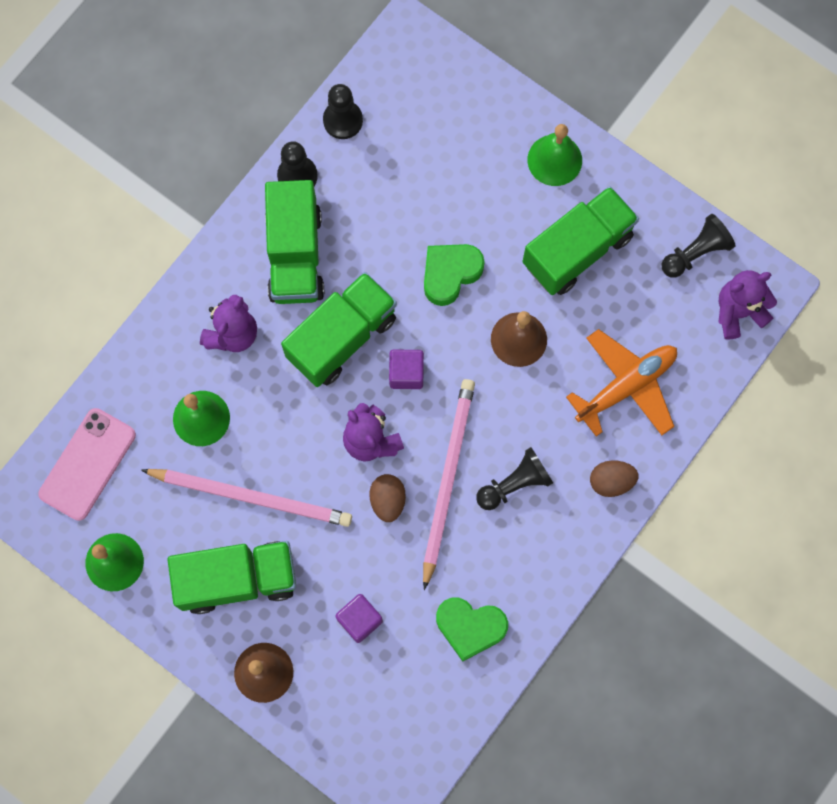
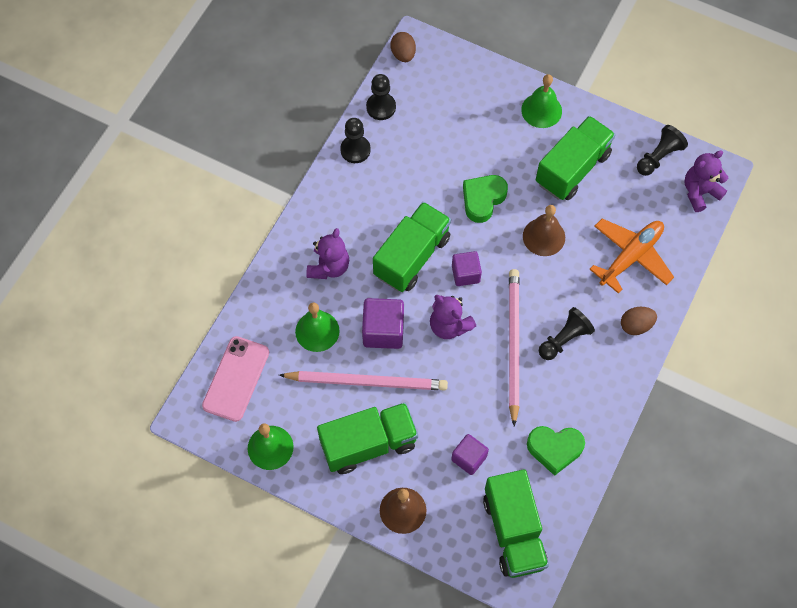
camera: 10 degrees left, 10 degrees down
green truck [265,180,324,304] -> green truck moved to [483,469,549,578]
brown egg [369,474,406,522] -> brown egg moved to [390,32,416,62]
none -> purple cube [362,298,404,349]

